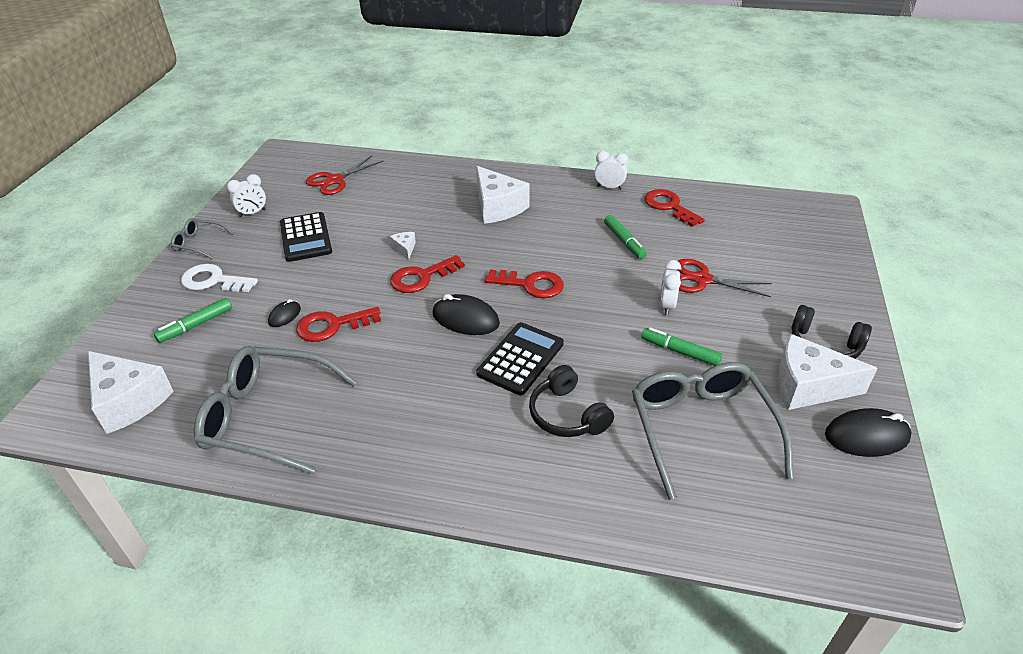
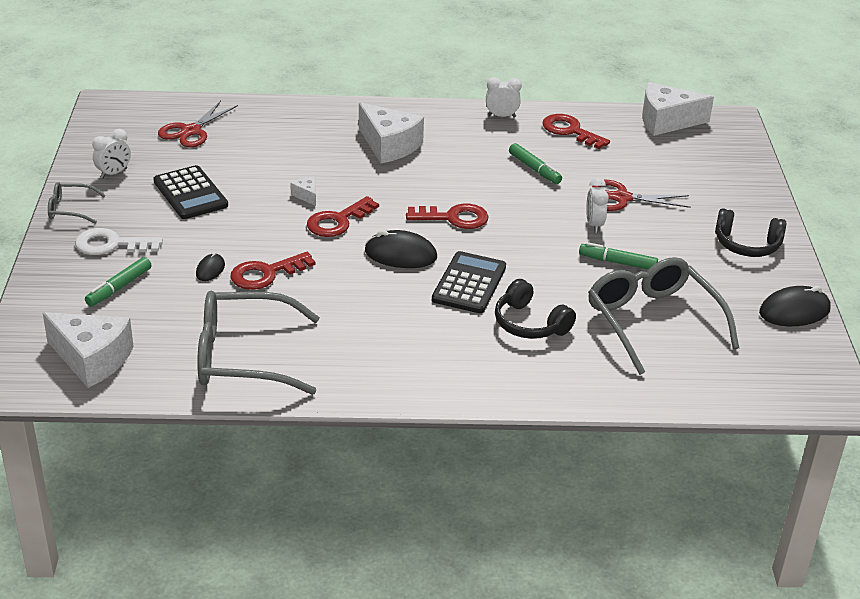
camera: 15 degrees left, 5 degrees down
white cheese [777,334,878,410] -> white cheese moved to [642,82,714,136]

